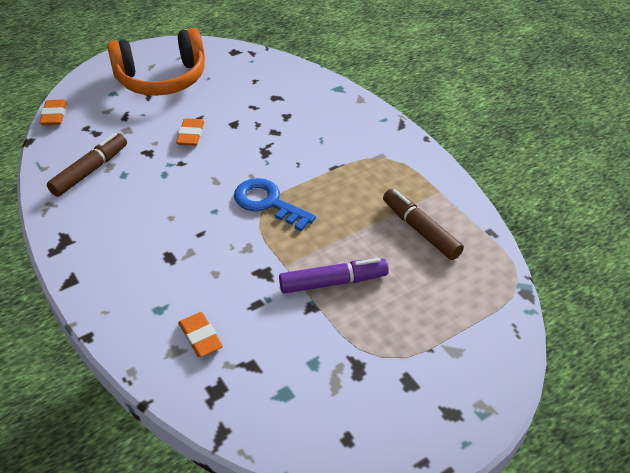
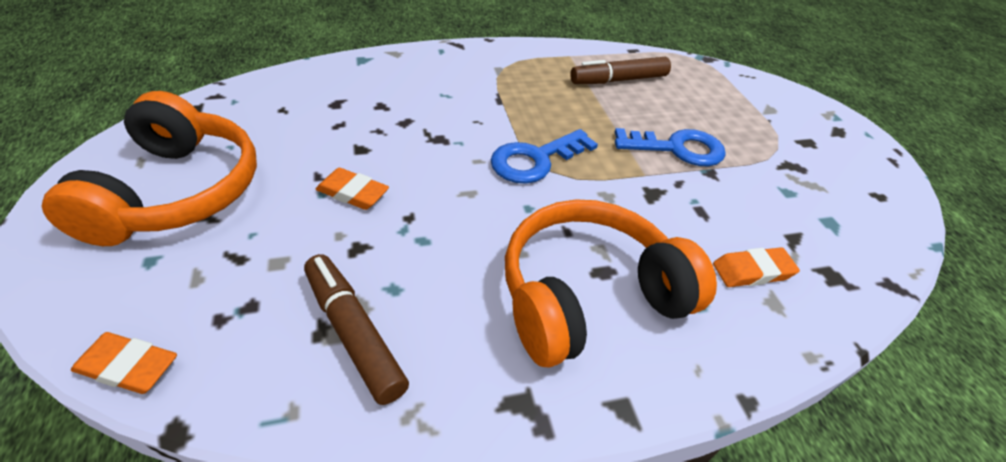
camera: 75 degrees left, 0 degrees up
purple marker [279,258,389,293] -> blue key [615,128,726,167]
none -> orange headphones [505,200,717,368]

